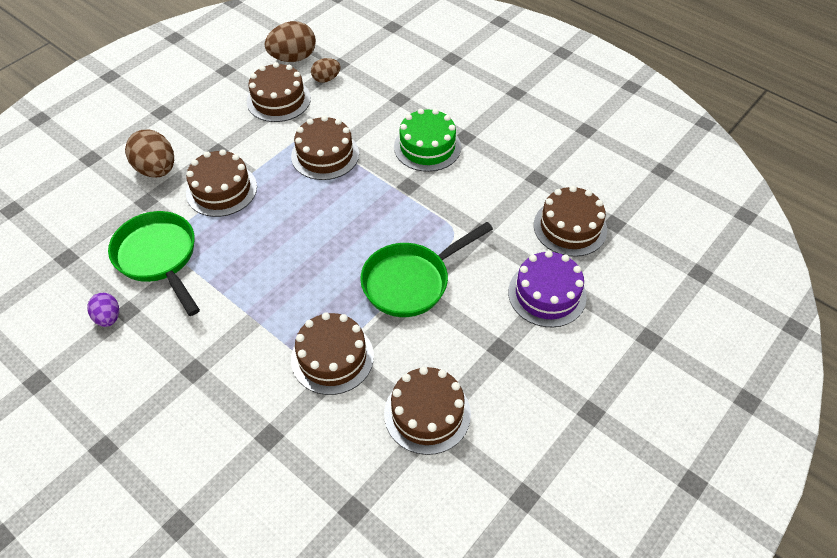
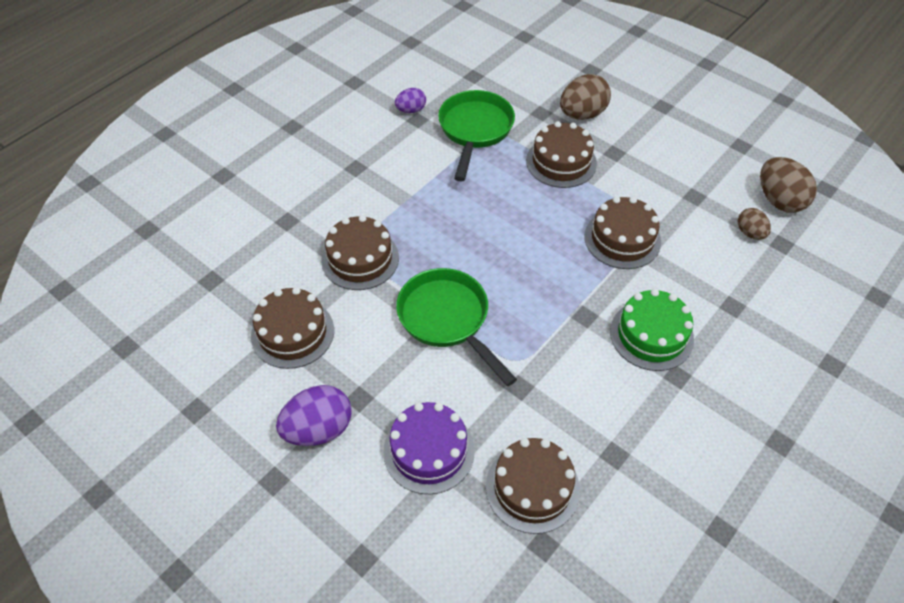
camera: 90 degrees right, 0 degrees up
green pan [108,211,200,316] -> green pan turned 45 degrees counterclockwise [438,90,515,182]
brown cake [247,62,311,122] -> none
none -> purple egg [276,385,352,446]

